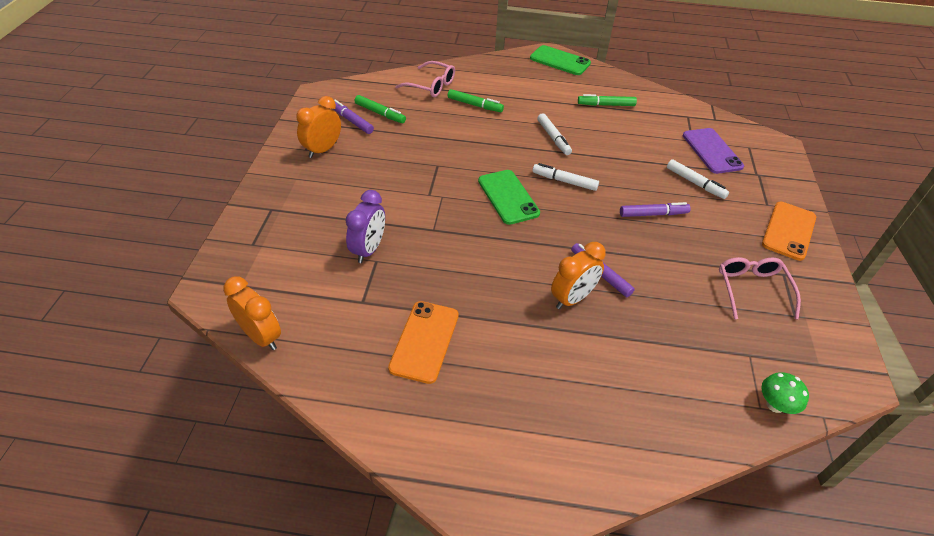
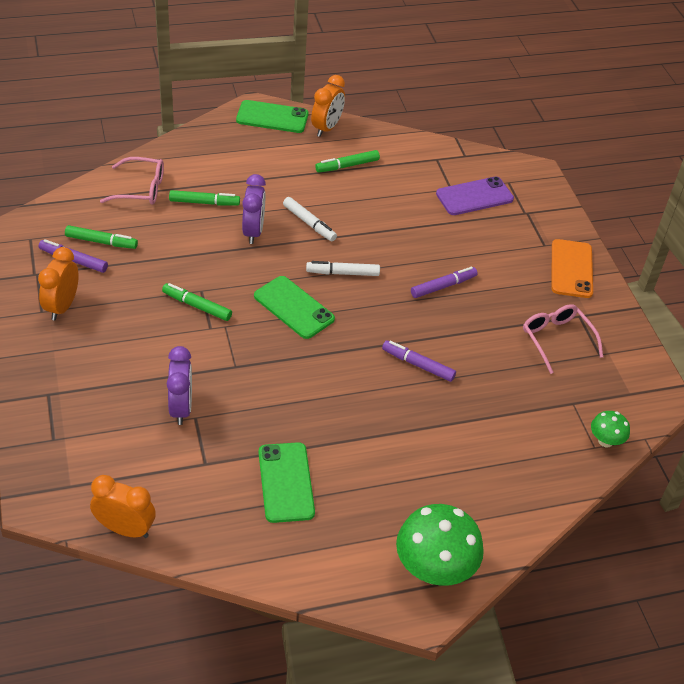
camera: 25 degrees left, 0 degrees up
orange phone [388,301,459,384] -> green phone [259,442,315,523]
orange clock [551,242,606,309] -> orange clock moved to [311,75,345,137]
white marker [667,159,729,199] -> none
purple phone [683,128,744,174] -> purple phone turned 75 degrees counterclockwise [436,176,514,215]
none -> green marker [162,283,232,321]
none -> purple clock [242,174,266,244]
none -> green mushroom [396,504,484,586]

